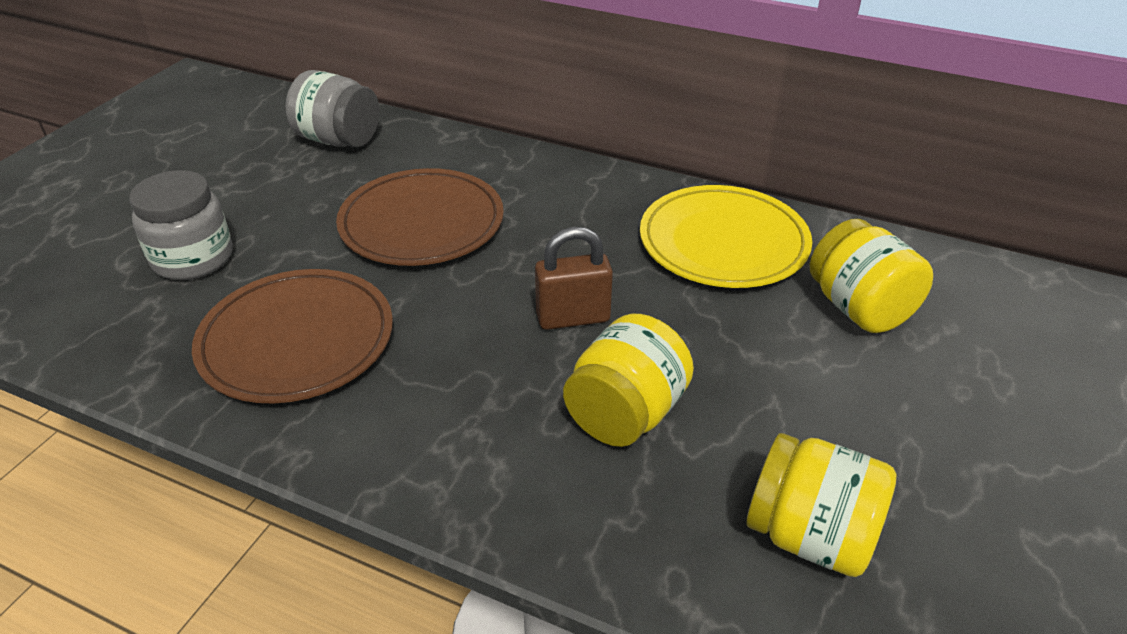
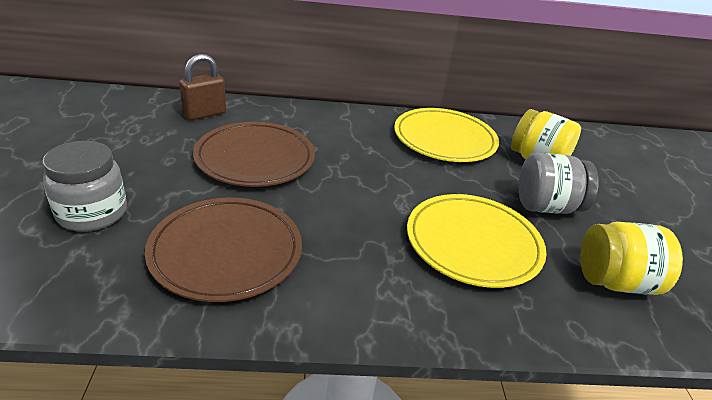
camera: 30 degrees left, 5 degrees down
grey jar [285,70,379,147] -> grey jar moved to [519,153,599,214]
brown padlock [535,227,613,330] -> brown padlock moved to [179,54,226,120]
yellow jar [563,314,694,447] -> yellow plate [407,194,547,288]

